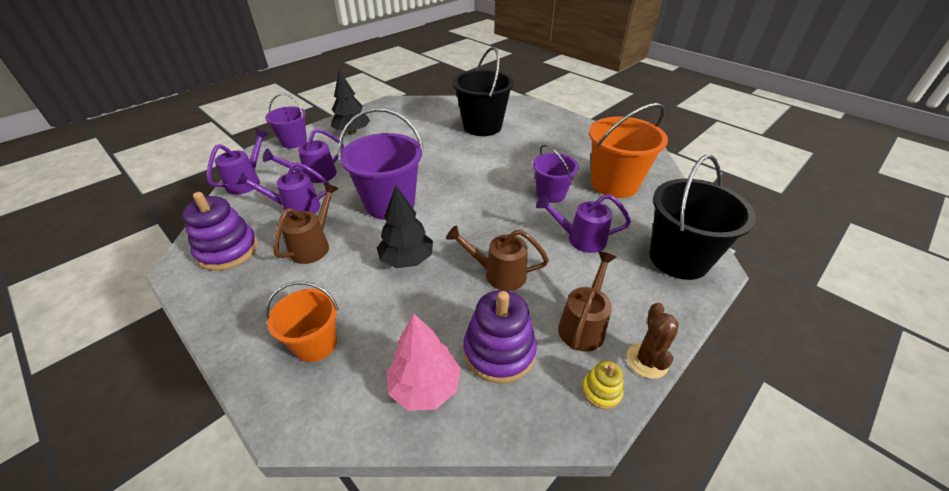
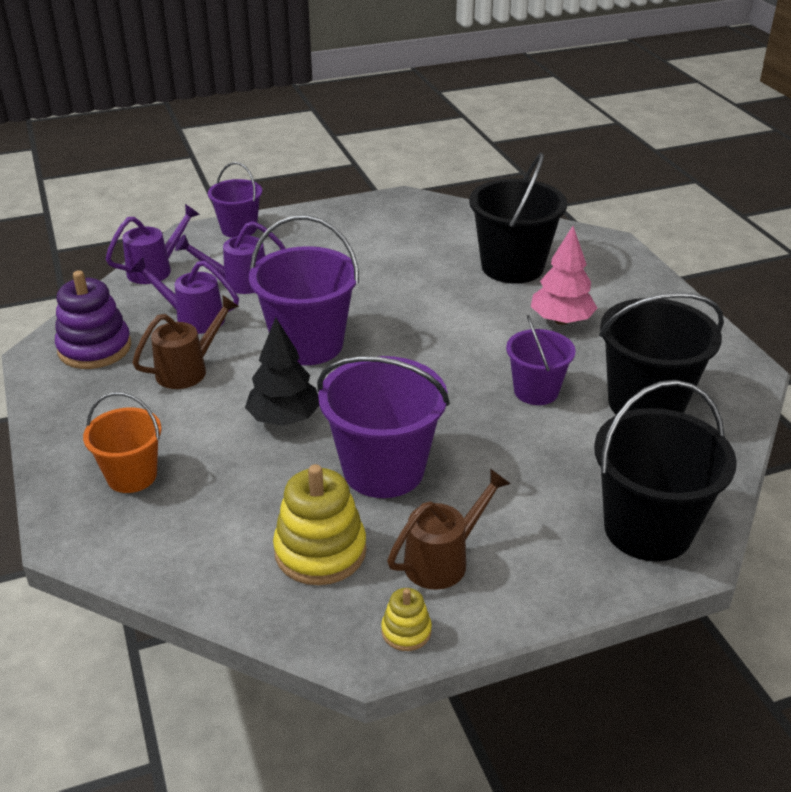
camera: 25 degrees right, 5 degrees down
black tree [331,70,370,135] -> none
pink tree [387,314,461,411] -> pink tree moved to [531,226,597,325]
brown watering can [446,225,549,291] -> purple bucket [317,356,450,498]
purple stacking toy [463,290,537,384] -> yellow stacking toy [273,464,367,585]
purple watering can [536,194,631,253] -> none
orange bucket [589,103,668,198] -> black bucket [599,292,724,414]
brown cactus [627,303,679,379] -> none

